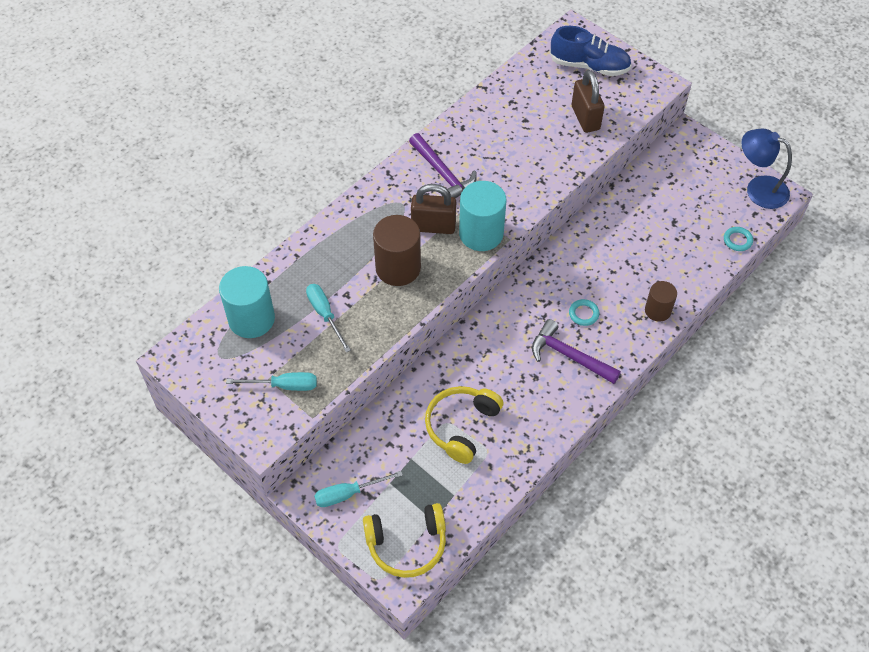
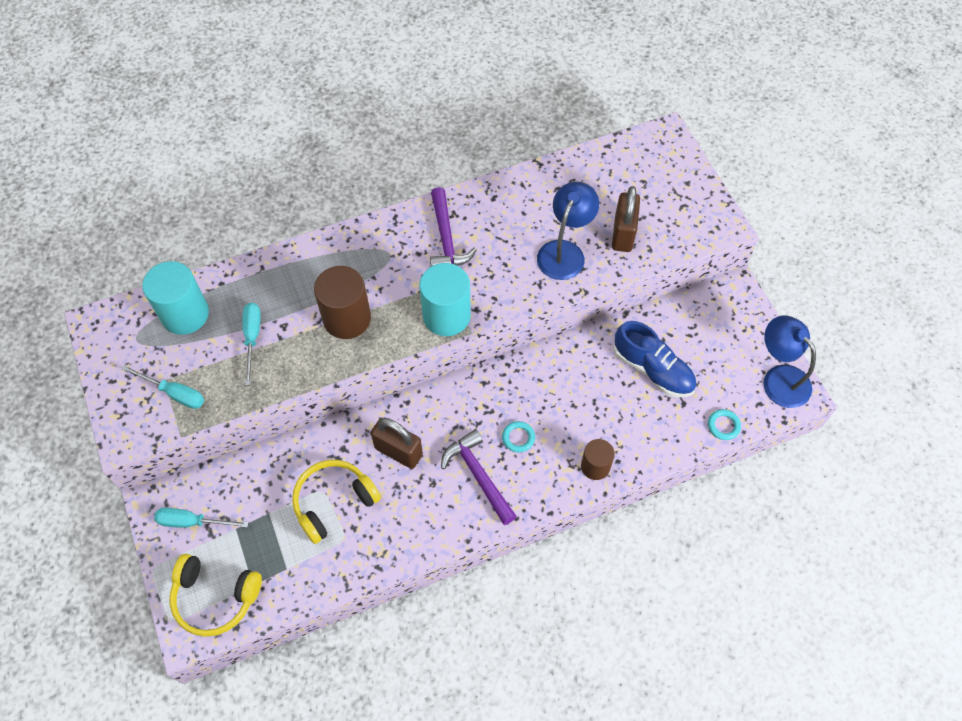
camera: 25 degrees right, 5 degrees up
brown padlock [411,184,456,234] -> brown padlock moved to [371,418,423,469]
blue shoe [550,26,632,76] -> blue shoe moved to [613,321,696,397]
none -> blue lamp [537,182,599,280]

